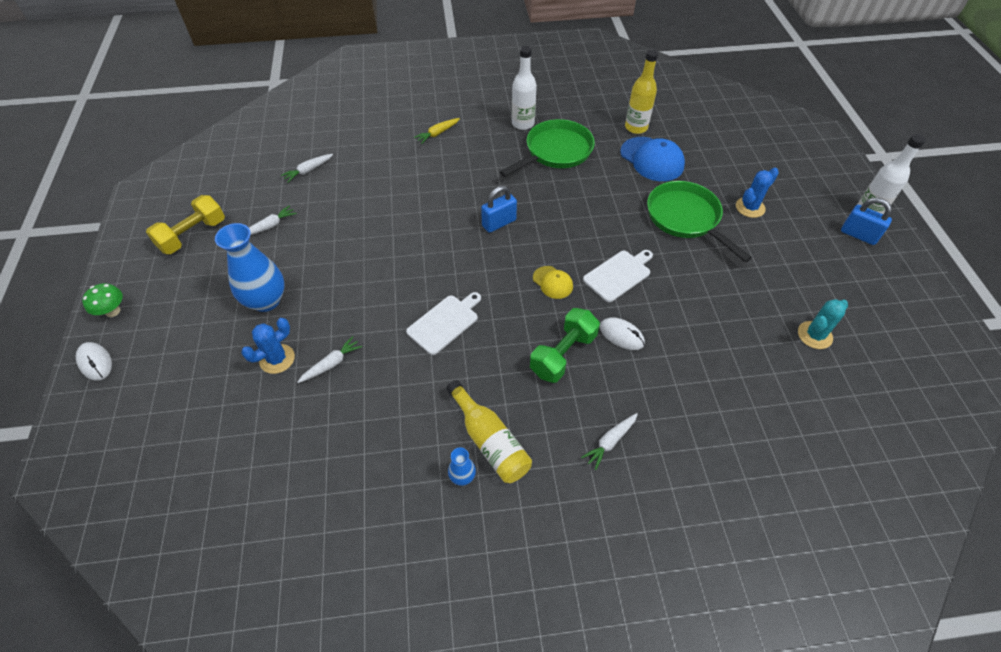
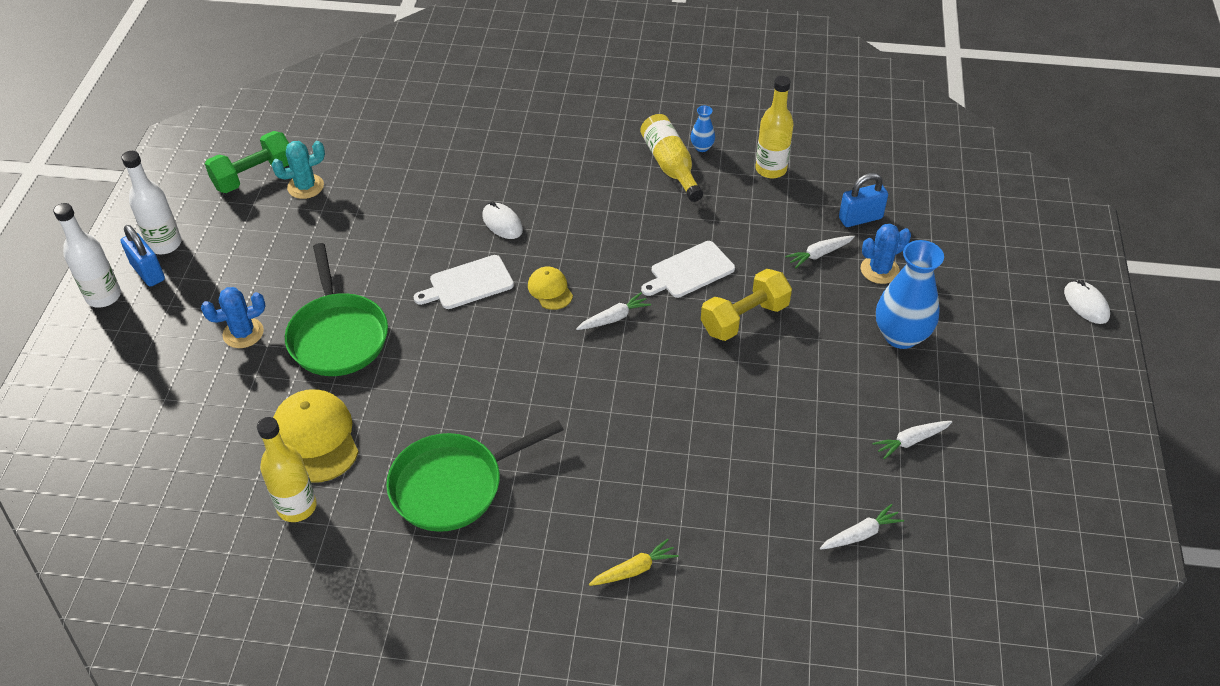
camera: 165 degrees left, 5 degrees down
green mushroom [82,284,123,317] -> none
yellow dumbbell [146,195,225,254] -> yellow dumbbell moved to [701,269,792,341]
blue padlock [481,186,517,233] -> blue padlock moved to [839,173,888,227]
white bottle [512,46,537,130] -> white bottle moved to [121,151,182,254]
green dumbbell [530,308,600,383] -> green dumbbell moved to [205,131,289,193]
white carrot [581,413,638,470] -> white carrot moved to [576,293,651,330]
blue cap [620,137,685,181] -> yellow cap [273,389,359,483]
none -> yellow bottle [755,76,794,178]

